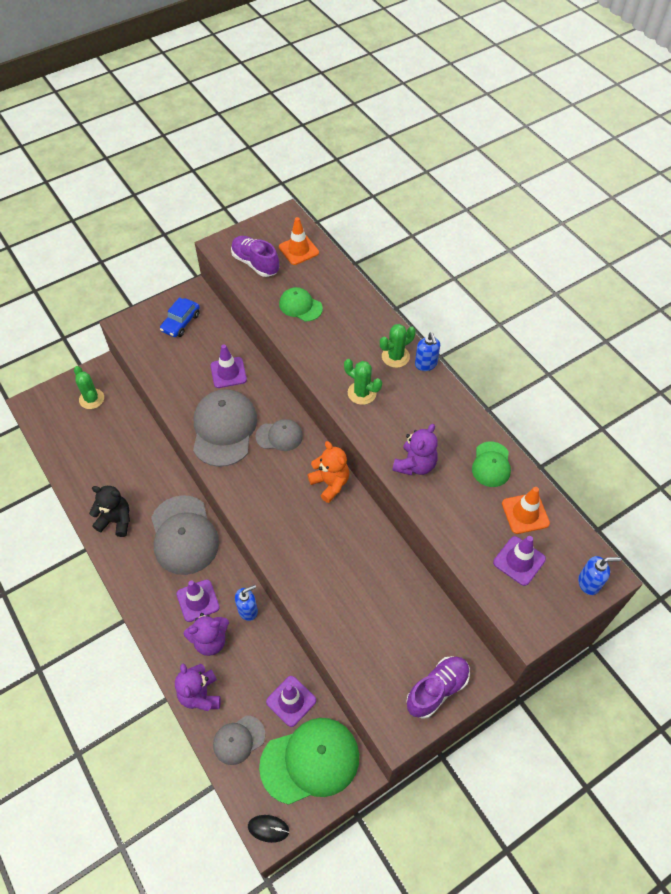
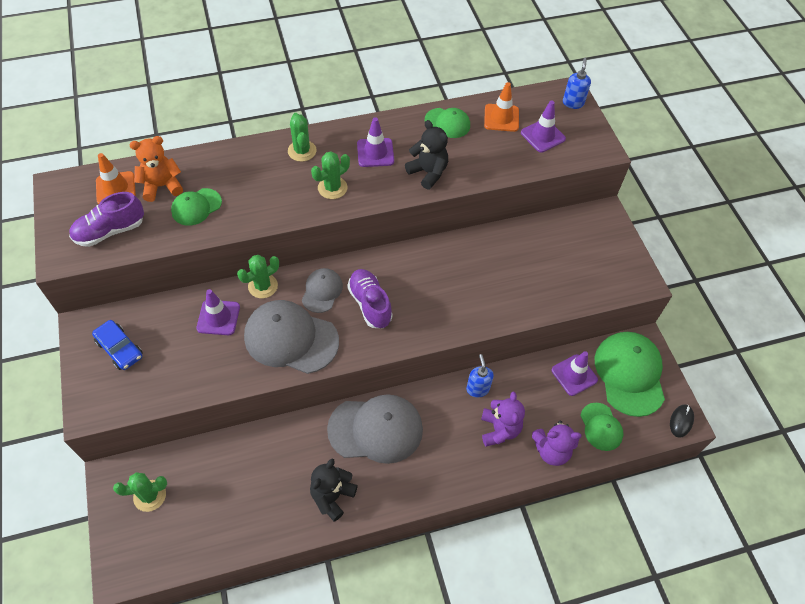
camera: 75 degrees left, 0 degrees up
purple traffic cone [176,579,220,622] -> purple traffic cone moved to [357,117,394,167]
grey cap [213,716,265,765] -> green cap [580,403,623,451]
orange teddy bear [307,441,349,503] -> orange teddy bear moved to [129,136,183,202]
purple teddy bear [392,424,438,476] -> black teddy bear [405,120,448,190]
purple shoe [407,656,470,719] -> purple shoe moved to [347,269,393,328]
blue soap dispenser [415,333,440,371] -> none
none -> green cactus [237,255,279,298]

